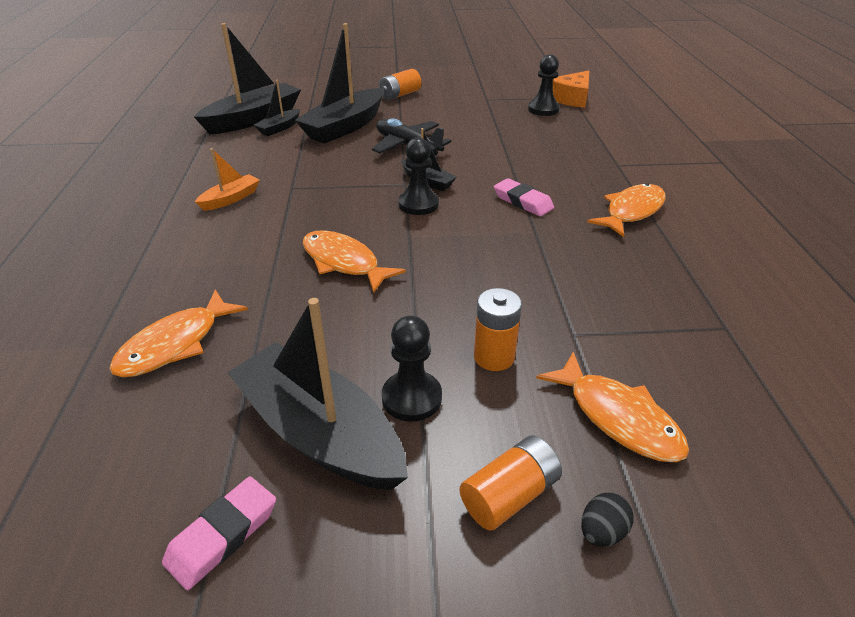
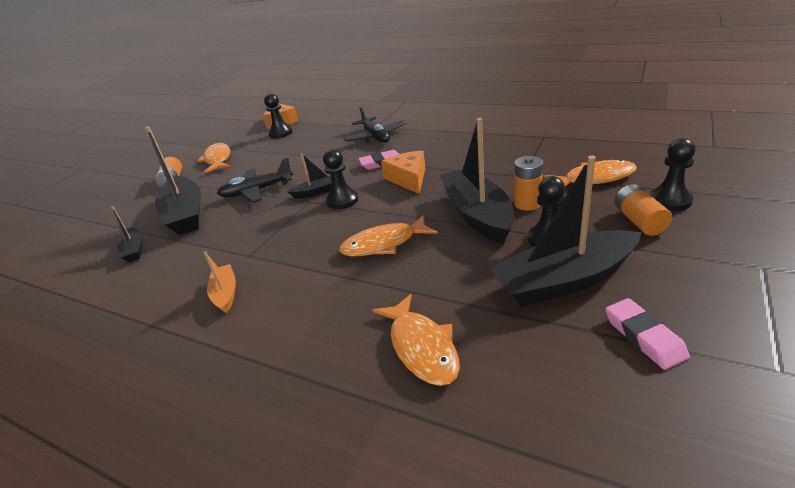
camera: 55 degrees left, 5 degrees down
black boat [194,23,301,134] -> black boat moved to [440,118,514,244]
black egg [581,492,633,547] -> black pawn [650,138,695,211]
orange fish [587,183,666,237] -> orange fish moved to [197,143,230,173]
none -> black plane [344,106,406,143]
none -> orange cheese [381,150,425,194]

